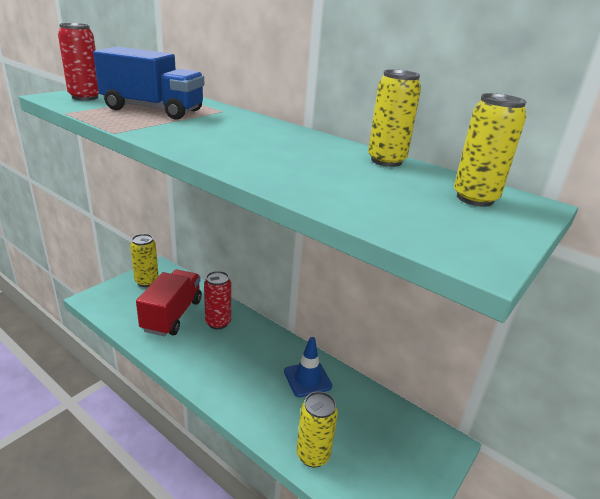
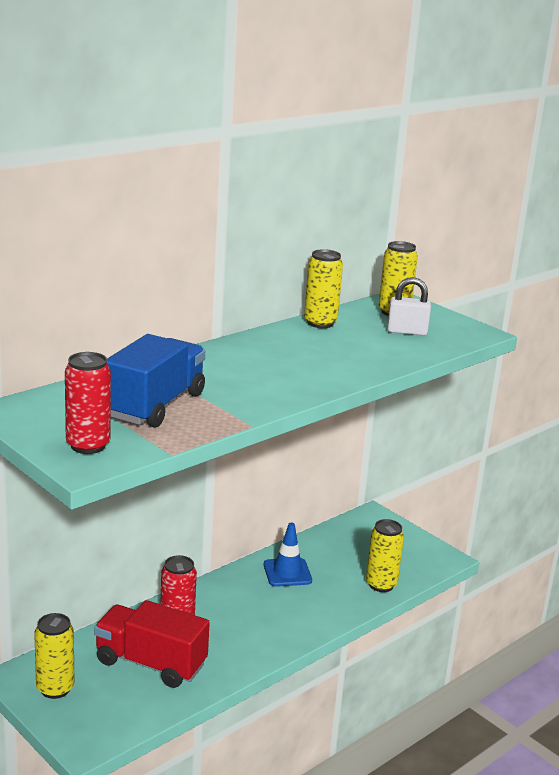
camera: 80 degrees left, 5 degrees down
none -> white padlock [387,277,431,336]

